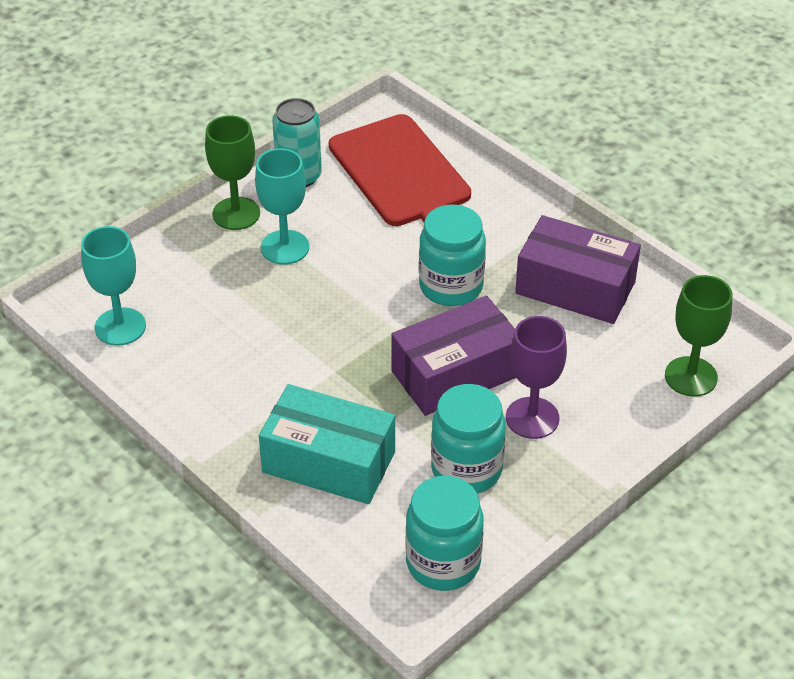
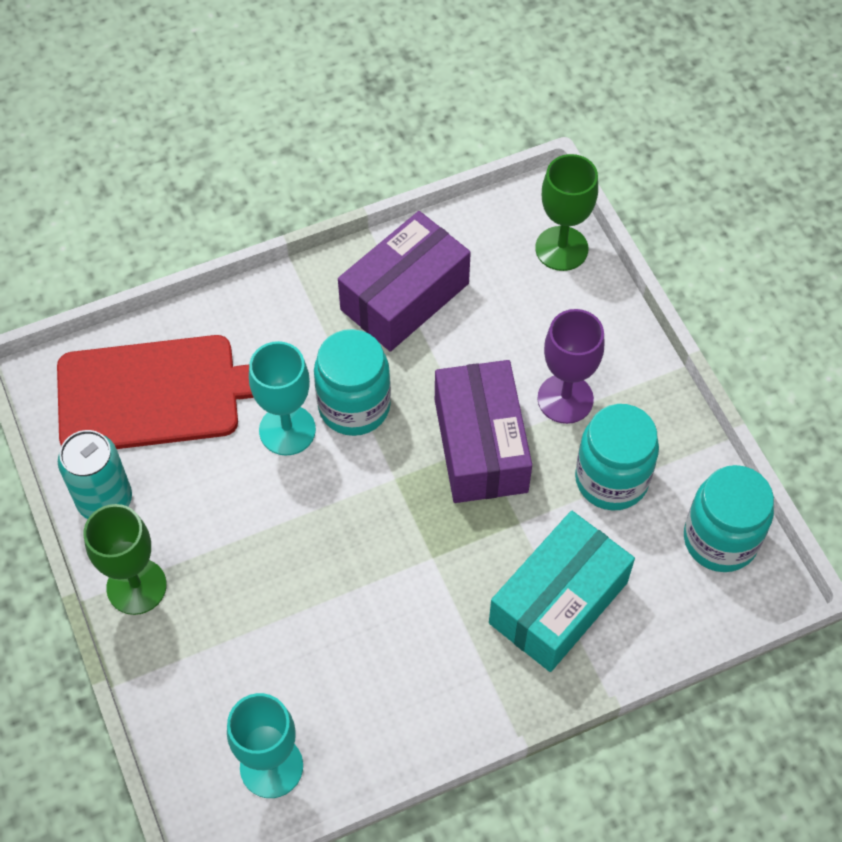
camera: 70 degrees left, 15 degrees up
turquoise goblet [255,148,309,264] -> turquoise goblet moved to [249,341,316,456]

